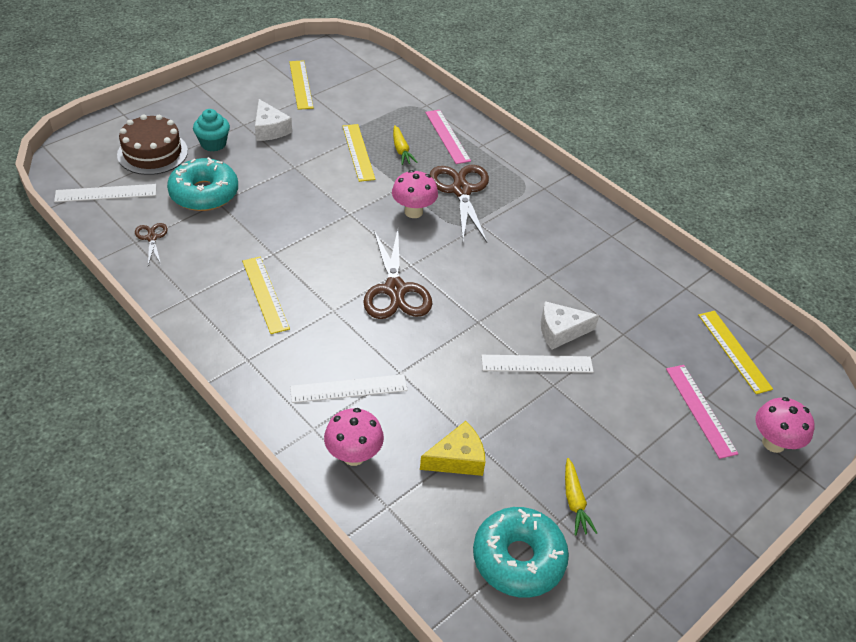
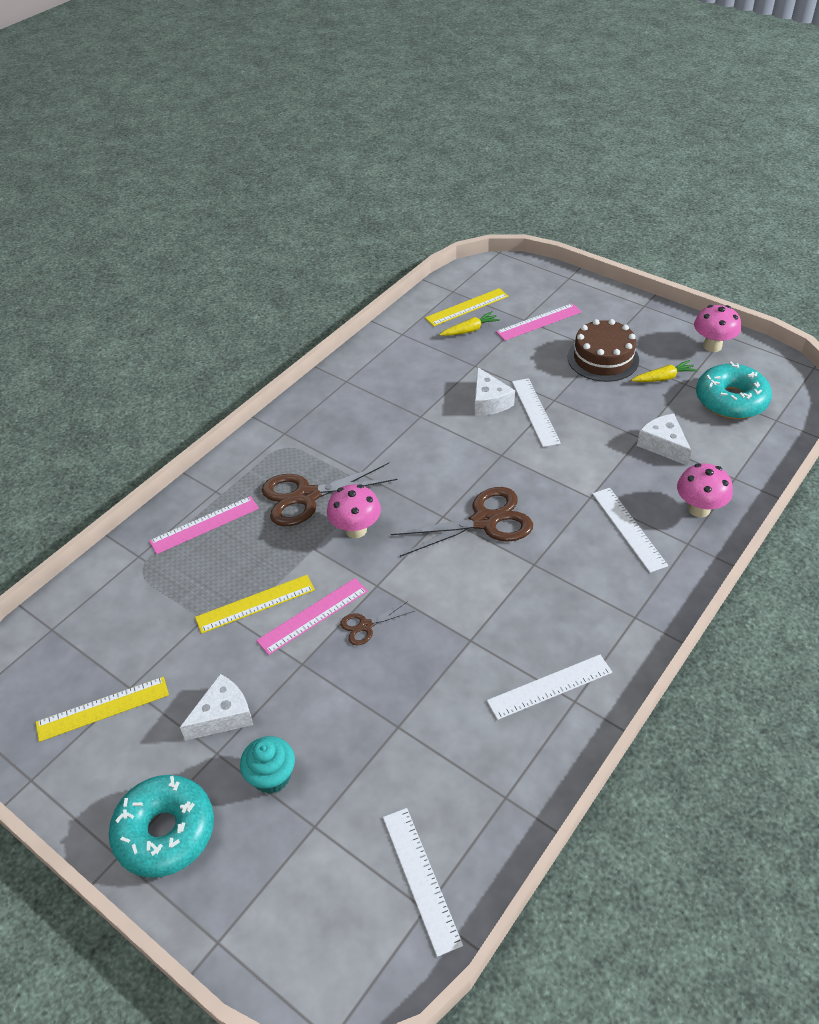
camera: 95 degrees left, 0 degrees up
brown cake [117,114,188,175] -> brown cake moved to [568,319,639,382]
brown scissors [135,223,168,265] -> brown scissors moved to [340,601,414,645]
turquoise donut [167,157,238,211] -> turquoise donut moved to [109,775,214,878]
yellow ruler [242,257,290,334] -> none
yellow carrot [393,125,418,165] -> yellow carrot moved to [439,312,500,336]
yellow cheese [420,421,485,476] -> white cheese [637,414,691,466]
pink mushroom [756,397,815,453] -> pink mushroom moved to [694,305,741,352]
none -> pink ruler [256,578,368,655]
none -> white ruler [487,655,612,720]

